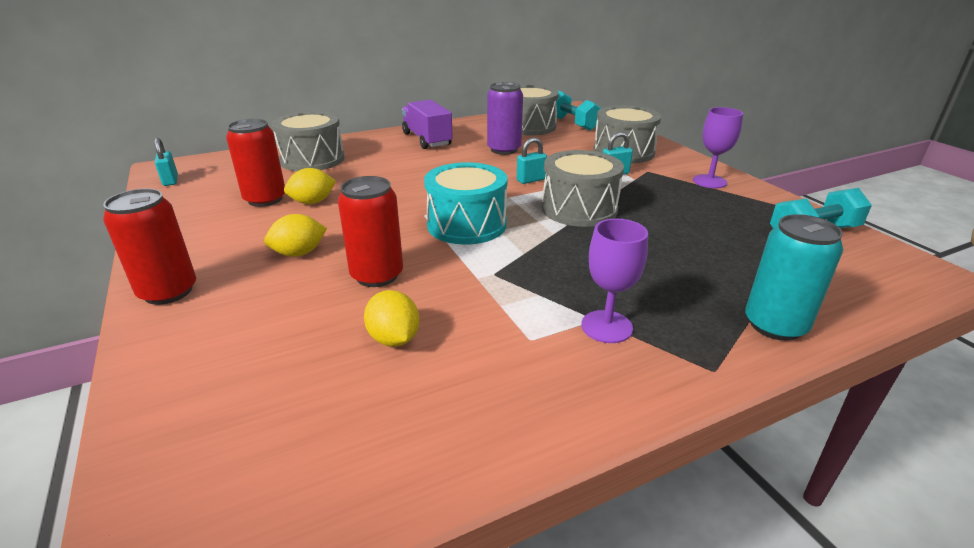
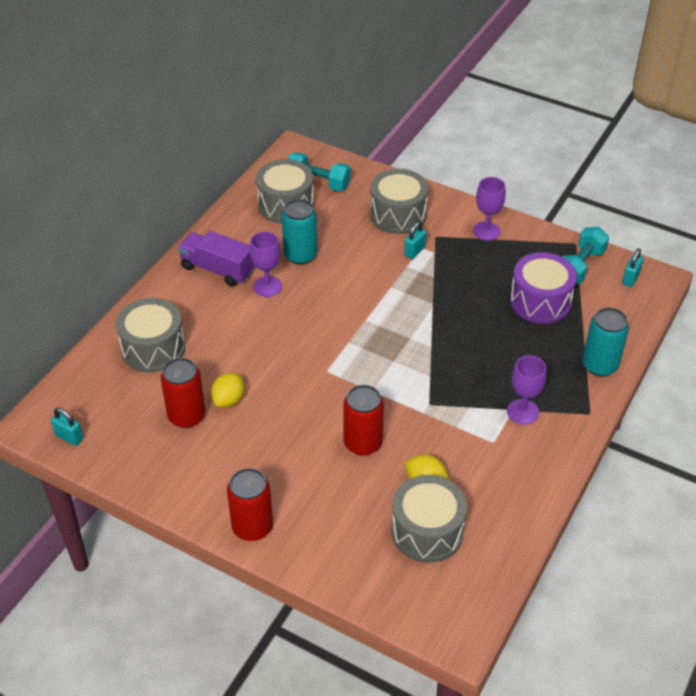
camera: 35 degrees left, 15 degrees up
yellow lemon [264,214,327,257] -> none
turquoise drum [424,162,508,245] -> none
purple can [487,82,523,155] -> turquoise can [282,199,317,265]
turquoise padlock [517,137,547,184] -> turquoise padlock moved to [622,248,643,287]
grey drum [542,150,624,227] -> grey drum moved to [391,475,467,563]
none -> purple goblet [250,231,282,297]
none -> purple drum [510,252,577,324]

